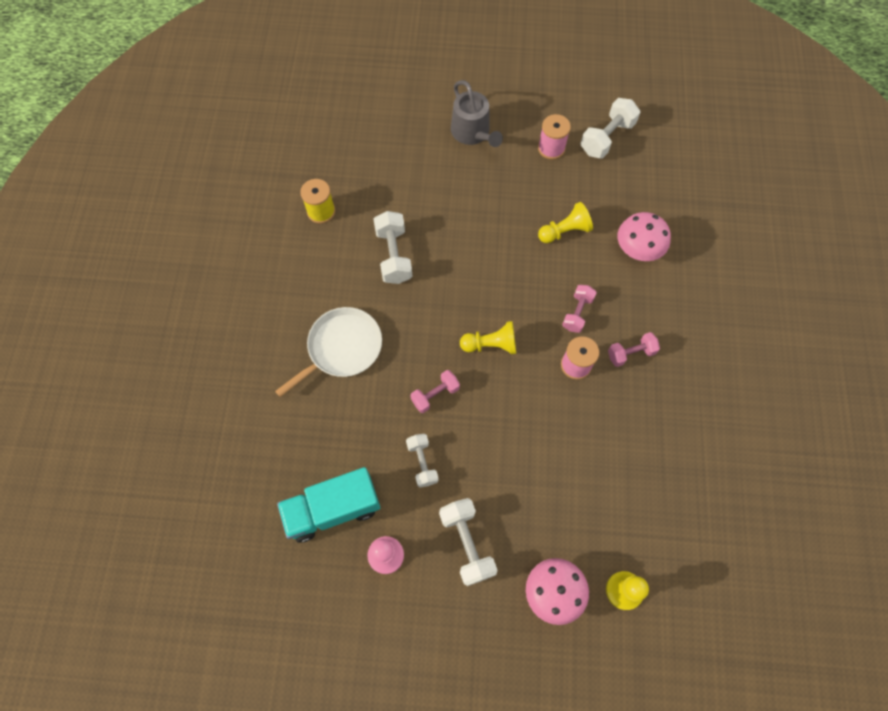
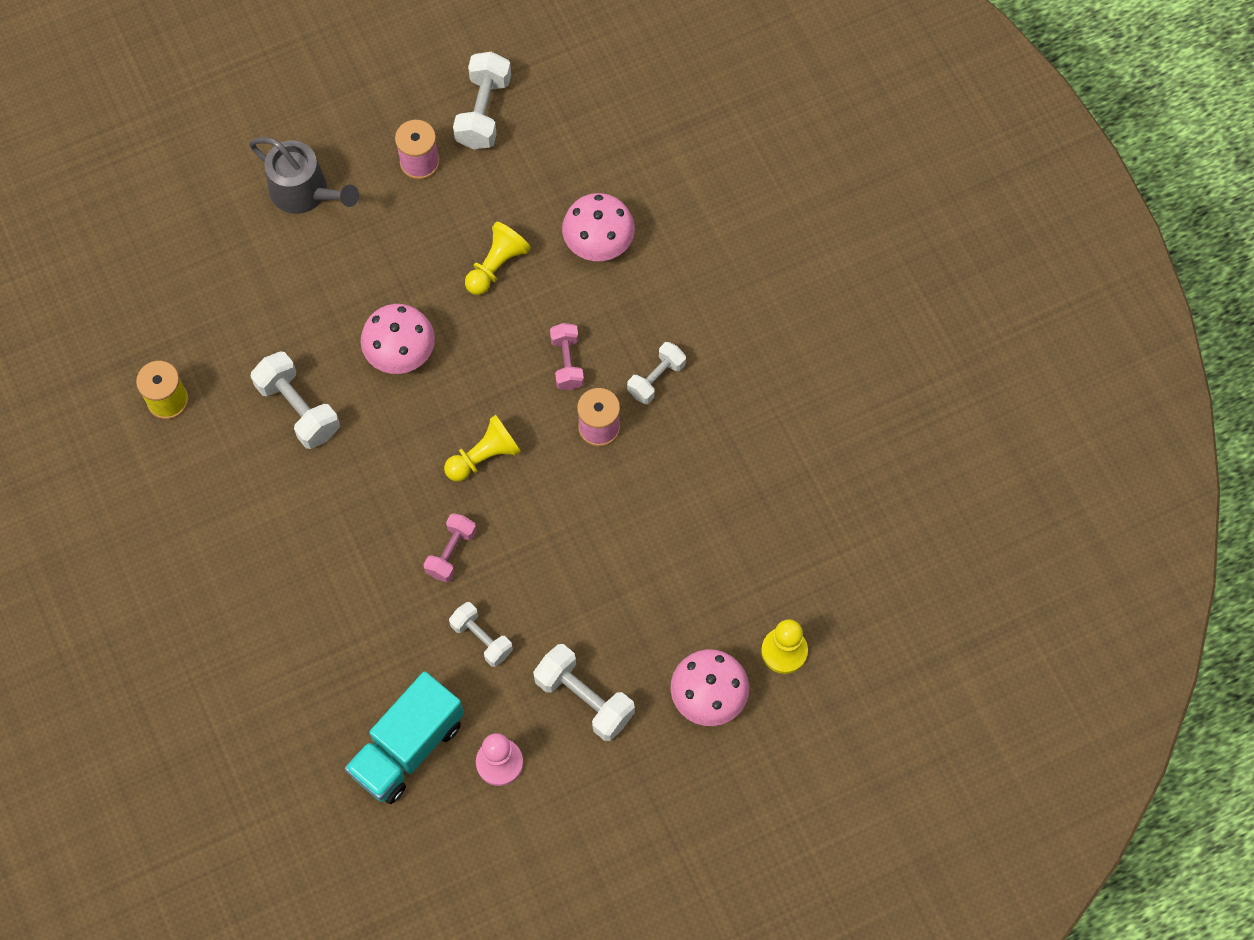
camera: 30 degrees left, 0 degrees up
white pan [275,307,382,397] -> none
pink dumbbell [608,332,660,367] -> white dumbbell [627,342,686,404]
none -> pink mushroom [360,304,435,374]

